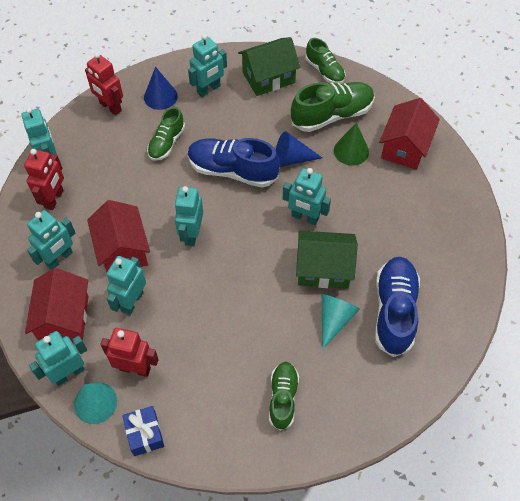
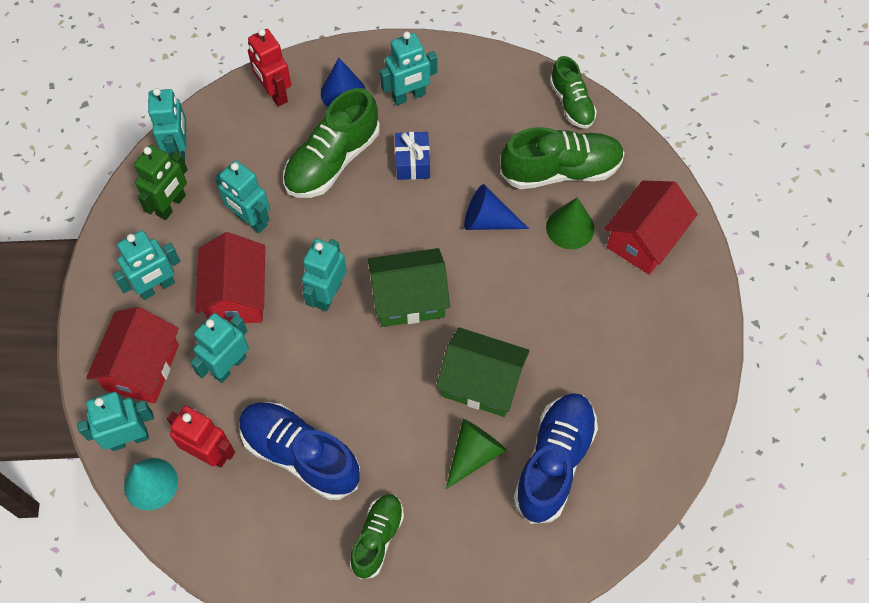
camera: 15 degrees right, 5 degrees up
red robot [24,149,64,210] -> green robot [134,145,188,220]
blue gift [122,406,164,456] -> blue gift moved to [395,132,430,180]
green shoe [147,107,185,161] -> green shoe [283,88,380,198], size x1.63
blue shoe [188,138,280,188] -> blue shoe moved to [239,402,360,500]
green house [238,37,300,96] -> green house moved to [368,248,450,327]
turquoise robot [283,168,331,225] -> turquoise robot moved to [215,160,270,233]
turquoise cone [322,294,360,350] -> green cone [446,419,507,489]

